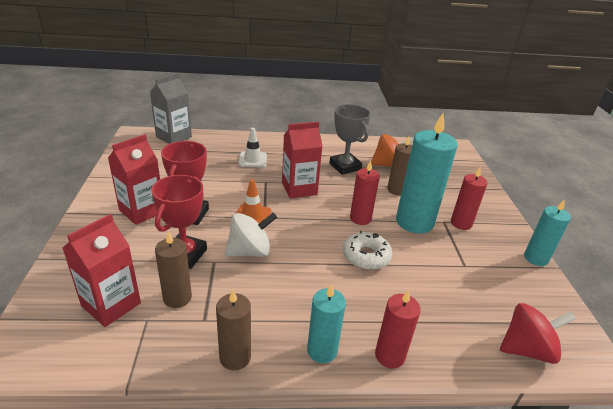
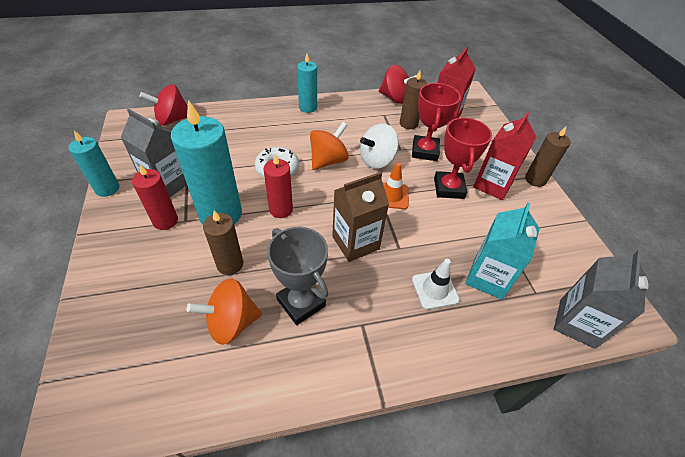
camera: 170 degrees right, 15 degrees up
brown candle [216,290,251,370] -> brown candle moved to [525,127,571,187]
red carton [282,122,323,199] -> brown carton [332,172,389,262]
red candle [375,290,421,368] -> none
none -> grey carton [121,109,187,197]
none -> orange spinning top [310,122,349,170]
none -> red spinning top [379,65,417,104]
none -> turquoise carton [465,203,540,300]

